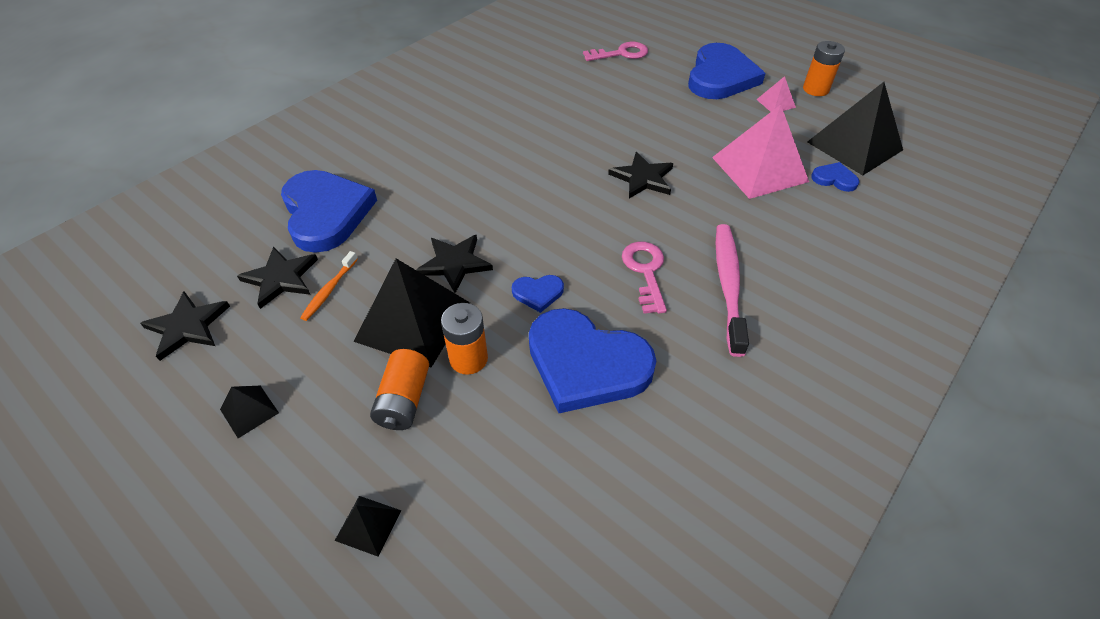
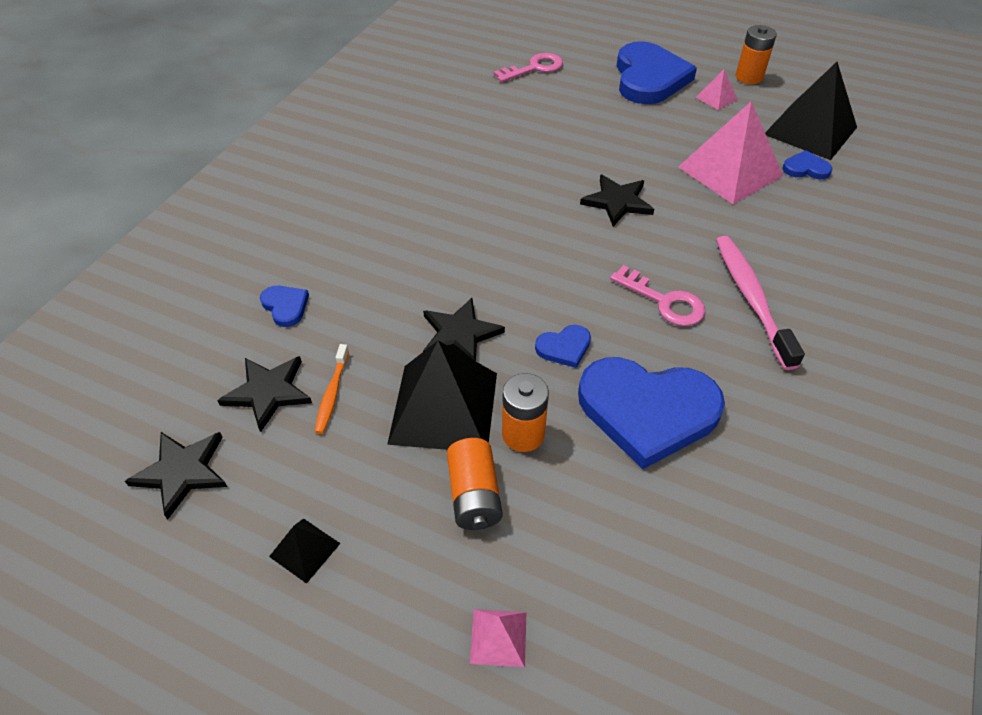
camera: 15 degrees left, 0 degrees up
blue heart [281,170,377,253] -> blue heart [260,286,309,327], size x0.43
black pyramid [335,496,401,557] -> pink pyramid [470,609,527,667]
pink key [622,242,667,314] -> pink key turned 150 degrees clockwise [610,265,706,326]

